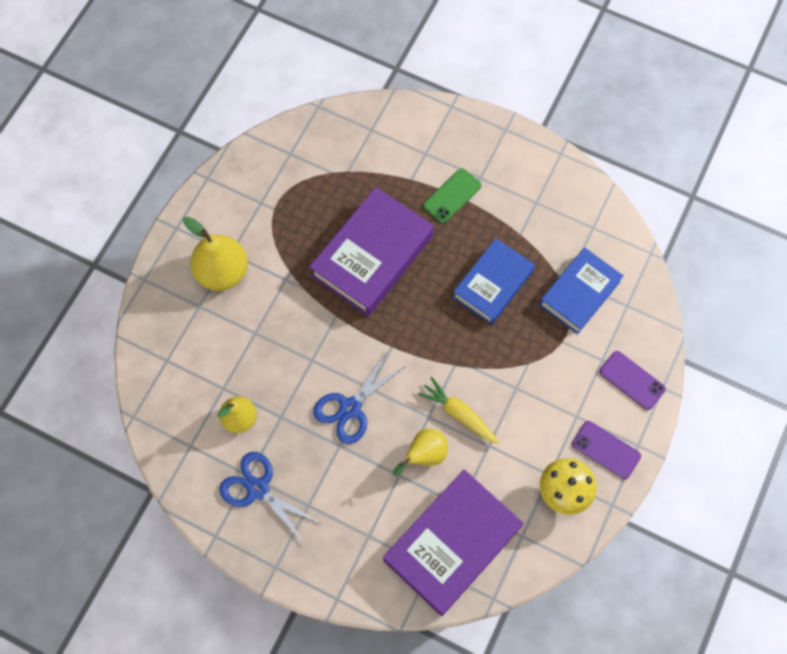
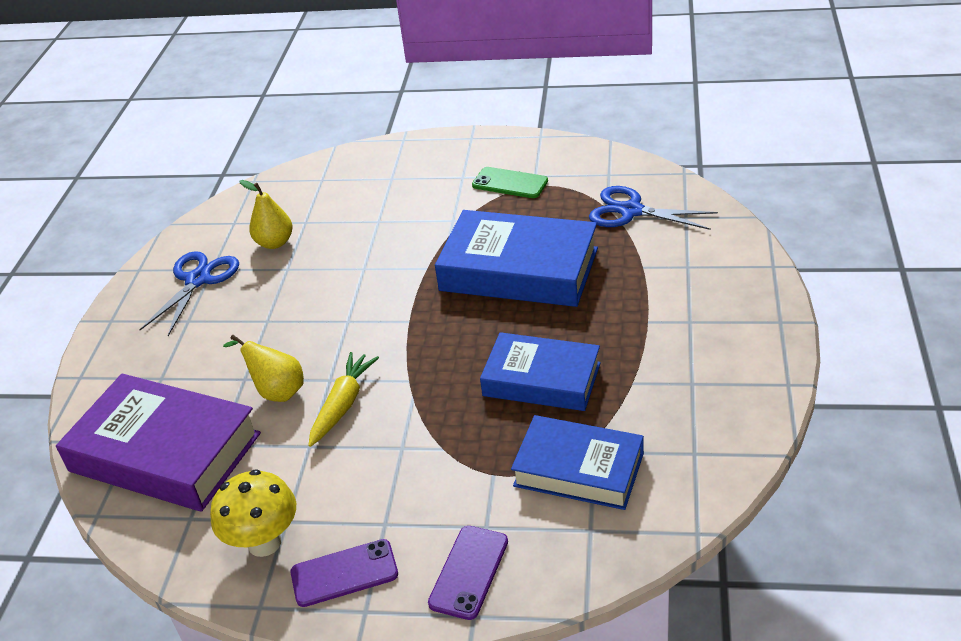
camera: 75 degrees right, 30 degrees down
yellow pear [183,217,248,291] -> none
purple book [309,187,434,316] -> blue book [435,210,598,307]
blue scissors [313,350,407,444] -> blue scissors moved to [589,186,718,230]
green phone [423,168,481,223] -> green phone moved to [472,167,548,198]
purple phone [572,421,641,479] -> purple phone turned 60 degrees clockwise [290,539,398,607]

